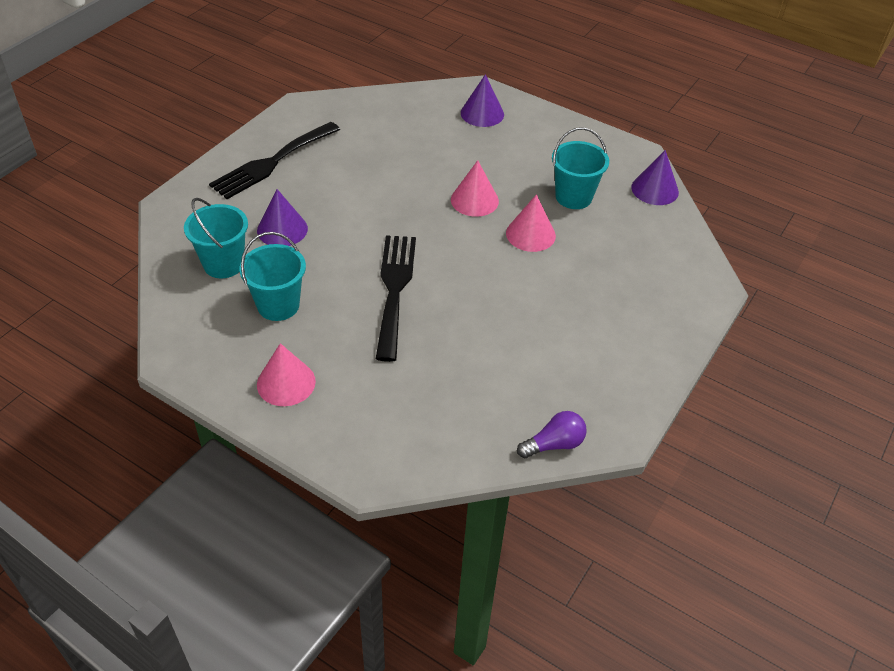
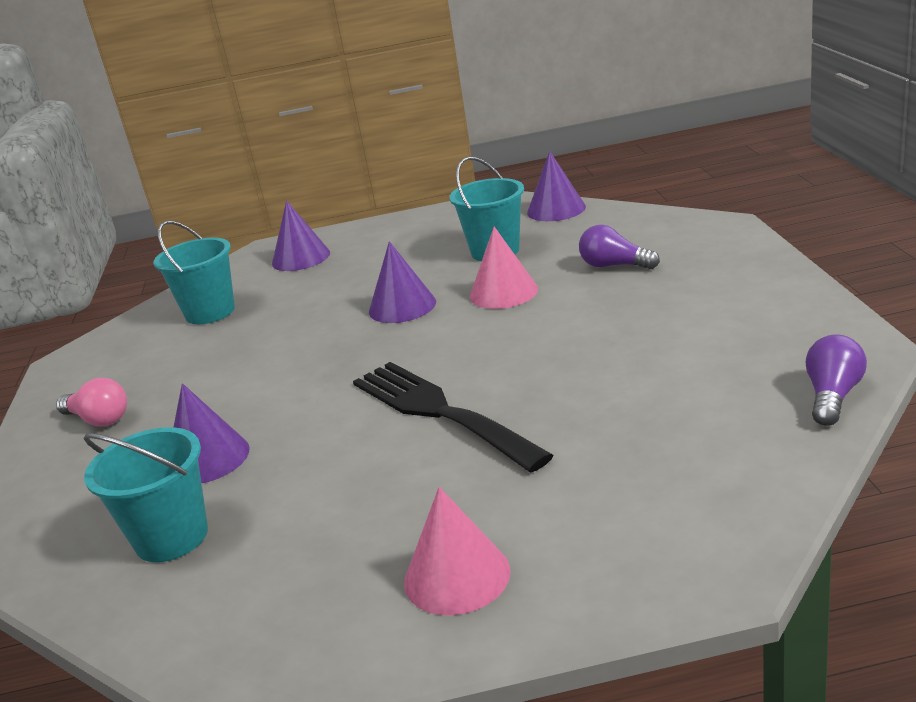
camera: 35 degrees left, 20 degrees down
black fork [209,122,340,199] -> pink light bulb [56,378,127,426]
turquoise bucket [239,232,306,321] -> turquoise bucket moved to [153,221,235,324]
pink cone [451,160,499,217] -> purple cone [369,241,436,323]
none -> purple light bulb [579,225,660,269]

